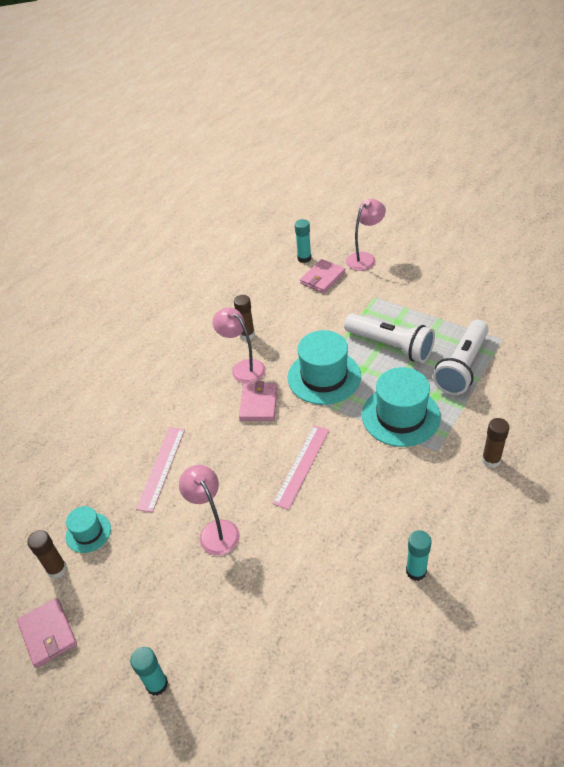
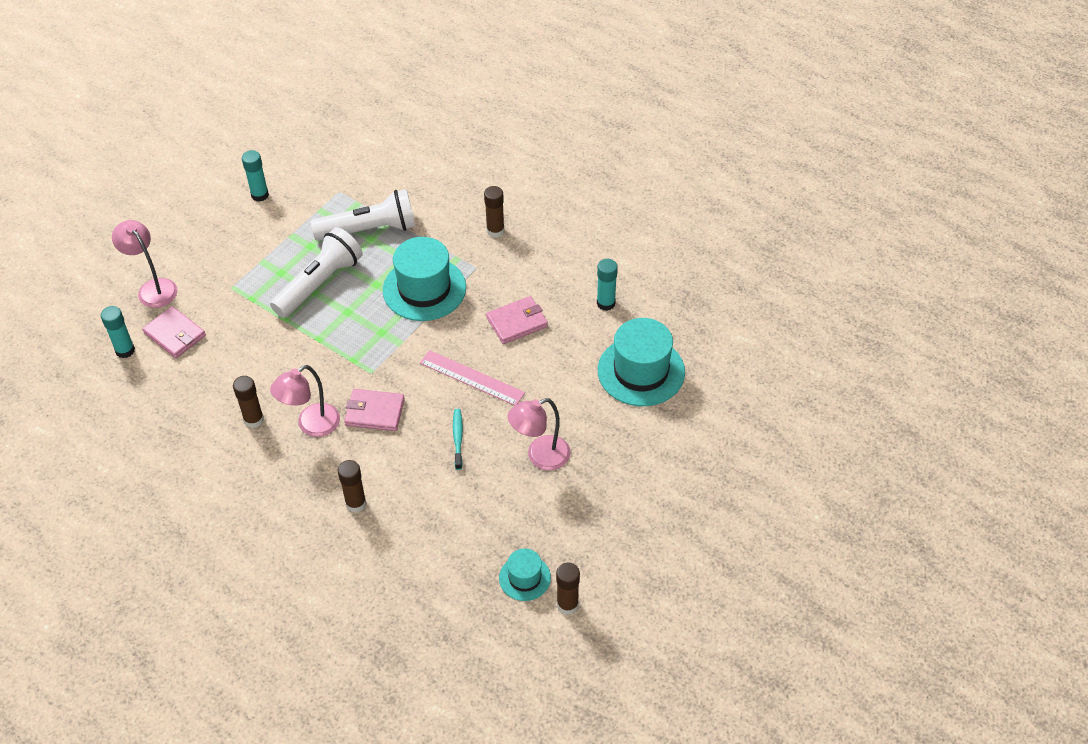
camera: 90 degrees left, 5 degrees up
pink wallet [17,598,77,668] -> pink wallet moved to [486,296,548,344]
turquoise glue stick [130,647,168,696] -> turquoise glue stick moved to [242,150,269,202]
pink ruler [136,427,185,513] -> none
turquoise hat [288,330,361,405] -> turquoise hat moved to [598,318,685,406]
white flashlight [433,320,489,395] -> white flashlight turned 45 degrees counterclockwise [311,189,416,241]
none -> brown glue stick [338,460,366,513]
none -> turquoise toothbrush [453,409,463,470]

